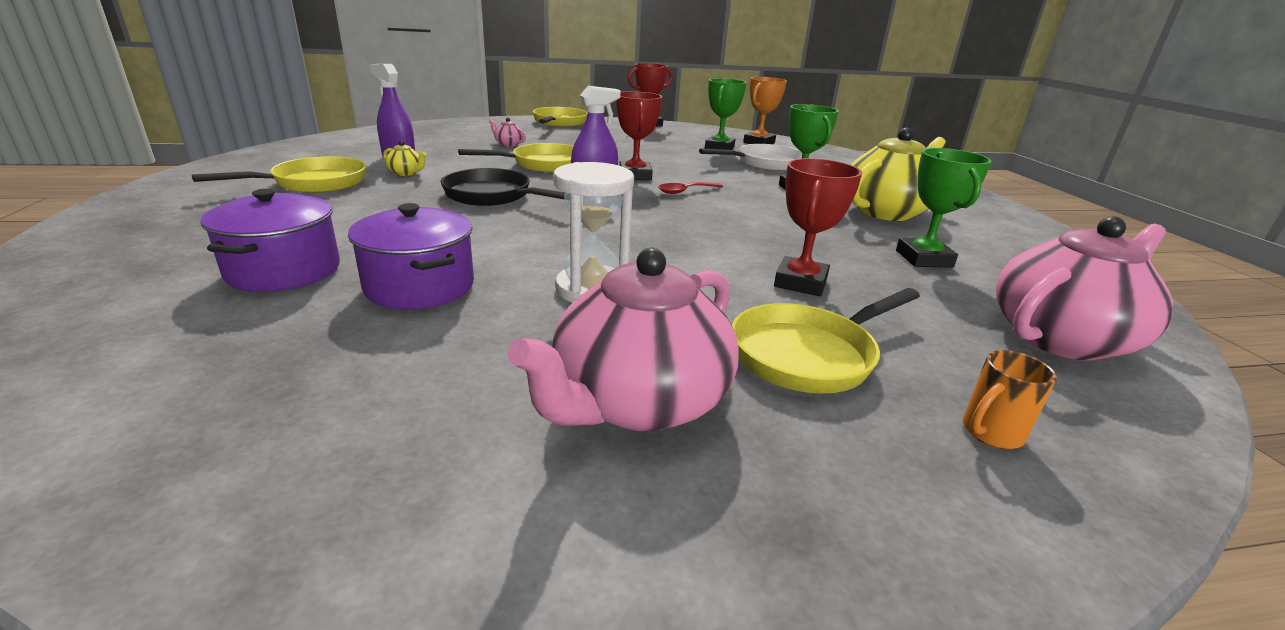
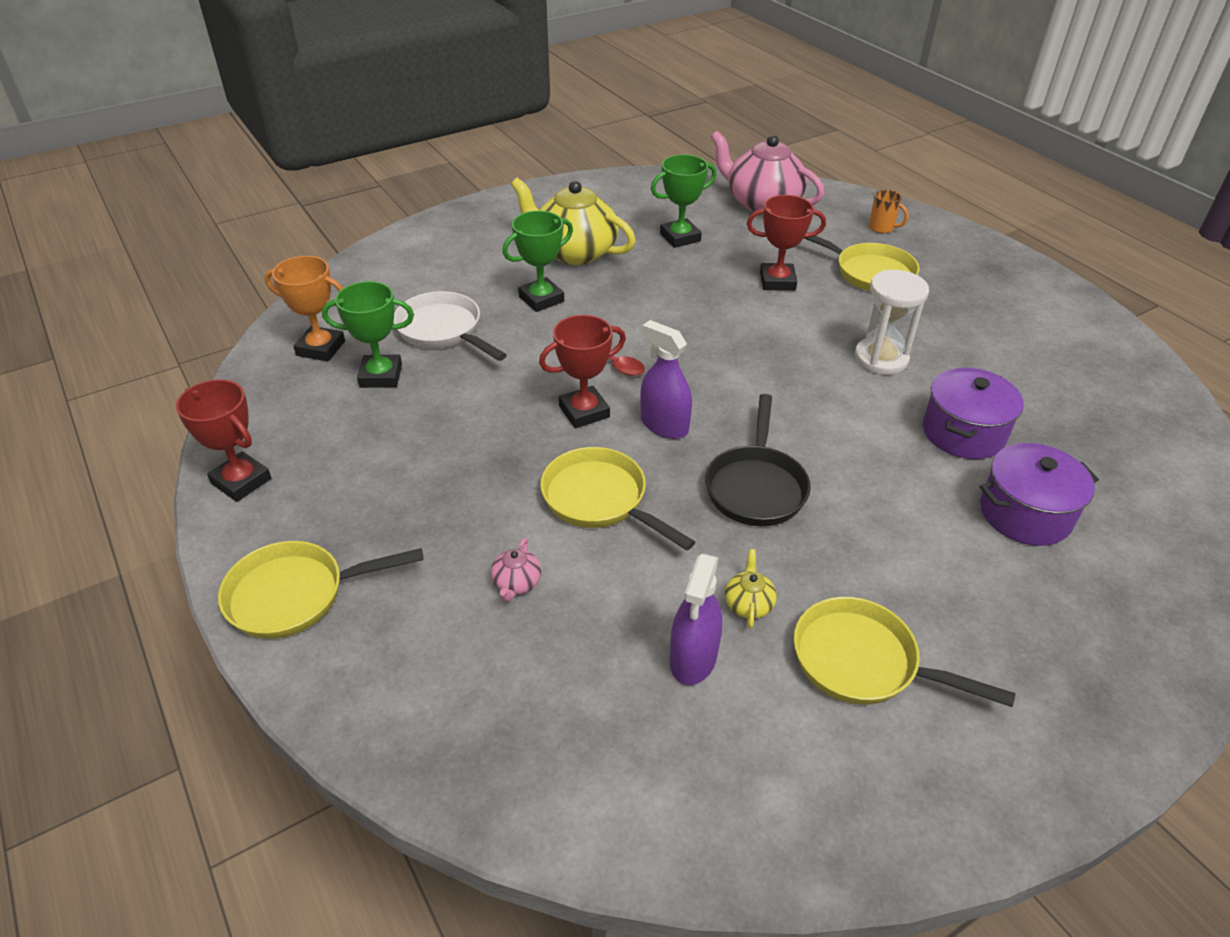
camera: 110 degrees left, 15 degrees up
pink teapot [508,248,739,431] -> none

